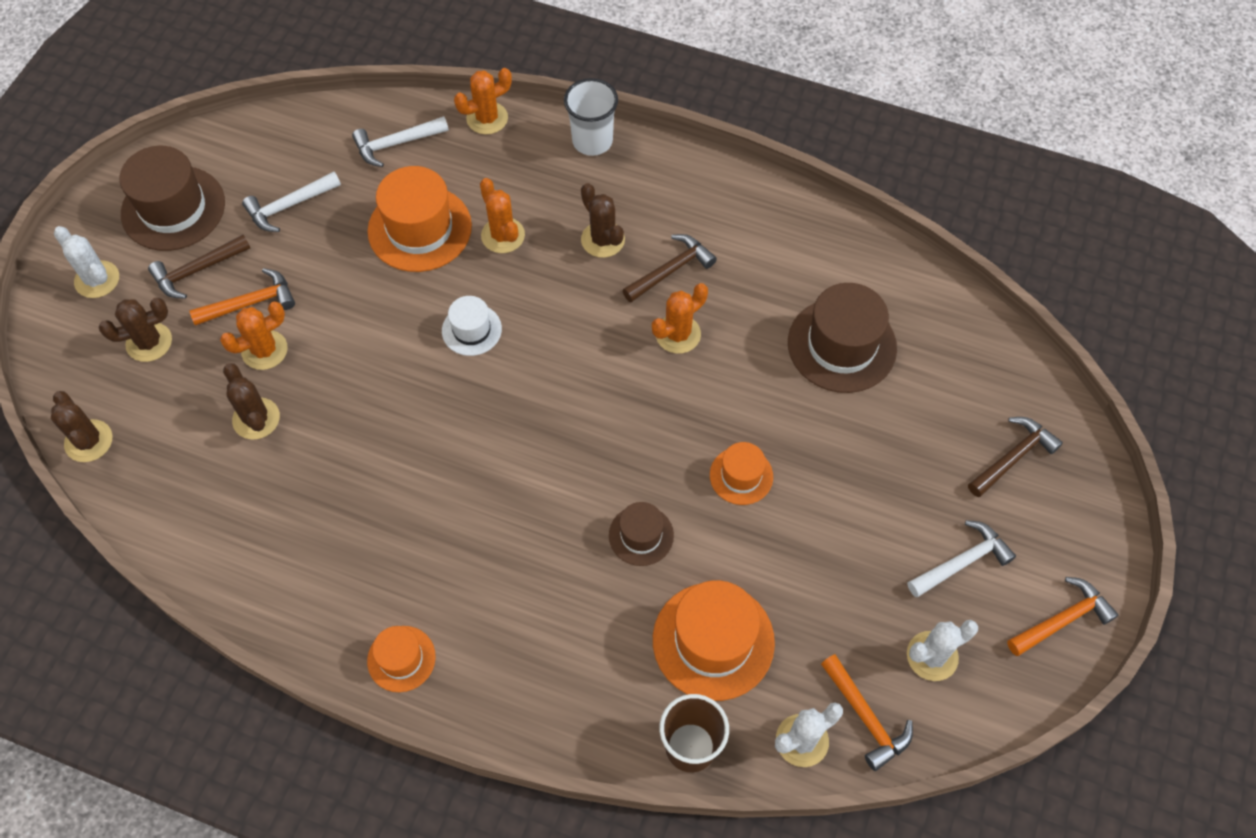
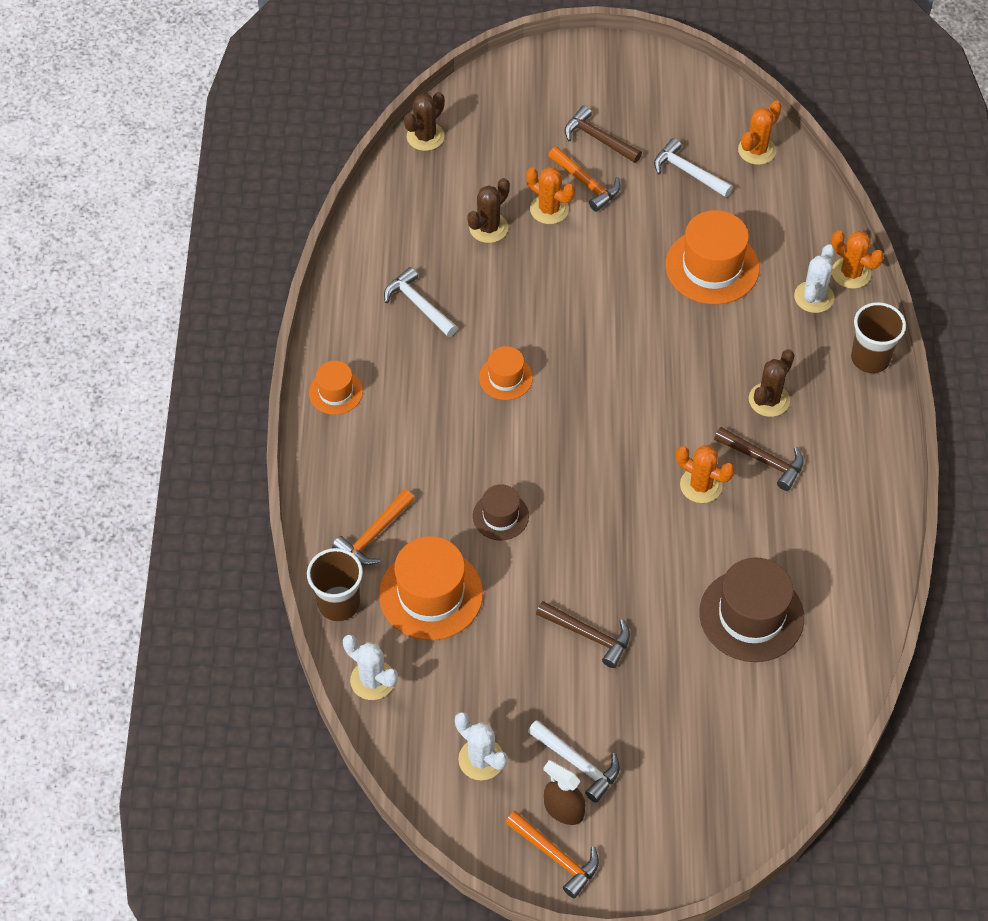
camera: 70 degrees right, 5 degrees down
white cactus [54,226,119,298] -> white cactus moved to [794,244,835,313]
brown cactus [99,298,172,362] -> none
brown hat [120,146,225,251] -> none
white hammer [352,116,449,167] -> white hammer moved to [384,267,458,337]
white hat [442,296,502,356] -> none
orange cactus [480,178,525,253] -> orange cactus moved to [738,100,782,165]
white cup [564,78,618,156] -> brown cup [851,302,906,373]
orange hat [710,442,773,505] -> orange hat moved to [479,346,533,400]
orange hammer [821,654,913,771] -> orange hammer moved to [332,489,414,565]
brown hammer [968,417,1063,497] -> brown hammer moved to [536,601,630,668]
none -> brown spray bottle [544,760,586,825]

